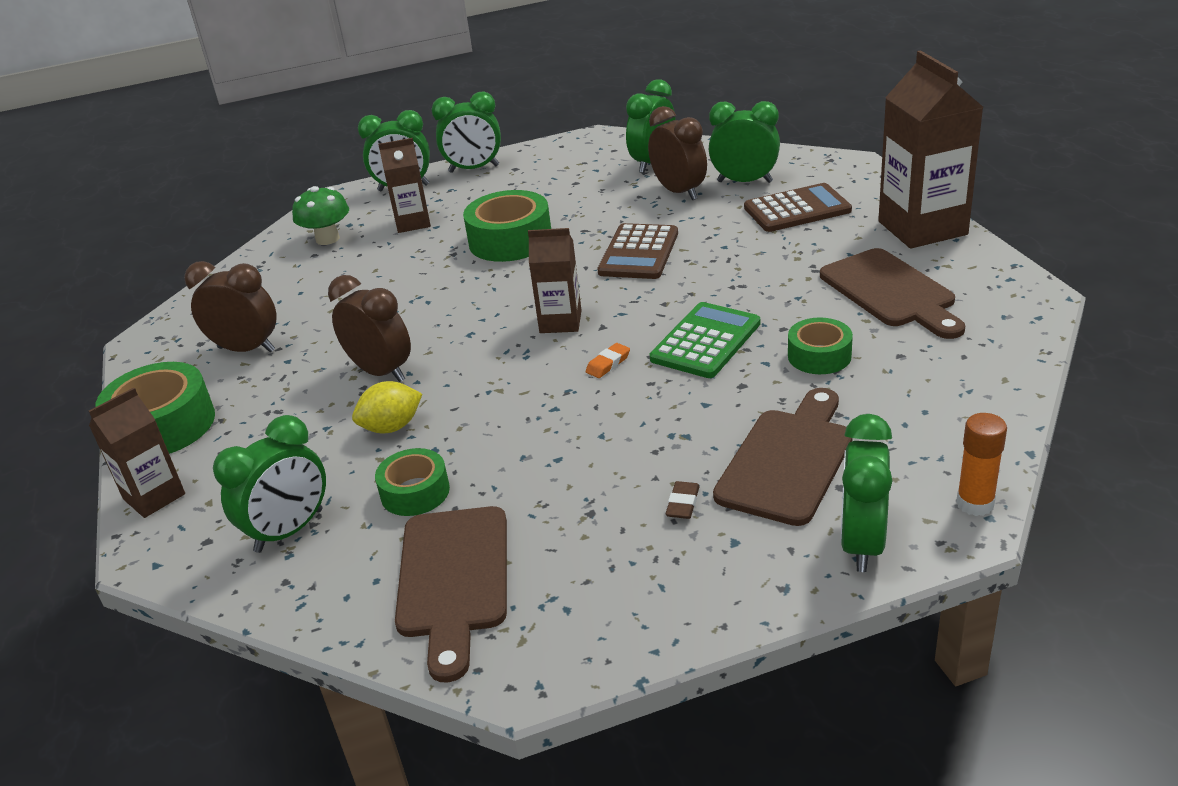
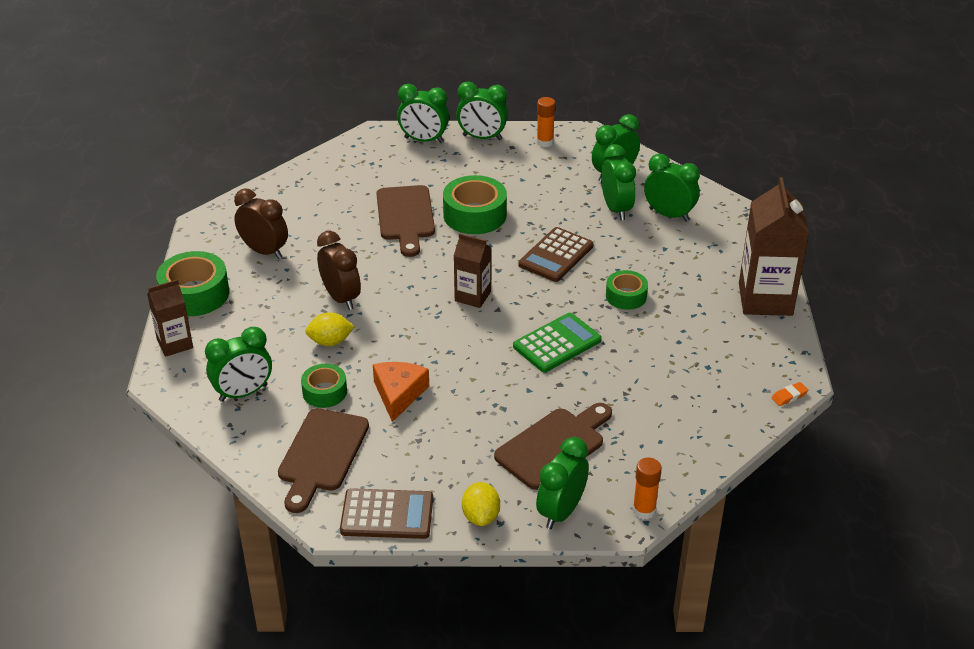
camera: 15 degrees right, 5 degrees up
green mushroom [292,186,349,245] -> none
brown carton [378,138,431,233] -> none
orange eraser [586,343,630,378] -> orange eraser moved to [772,382,808,406]
brown clock [648,106,707,200] -> green clock [601,144,636,220]
brown eraser [665,481,700,519] -> none
brown calculator [744,183,852,232] -> brown calculator moved to [340,488,433,539]
green tape [788,317,853,374] -> green tape moved to [606,270,648,310]
brown cutting board [820,248,965,339] -> brown cutting board moved to [377,185,435,257]
none -> orange cheese [373,362,429,422]
none -> yellow lemon [462,482,500,526]
none -> orange glue stick [537,97,555,147]

